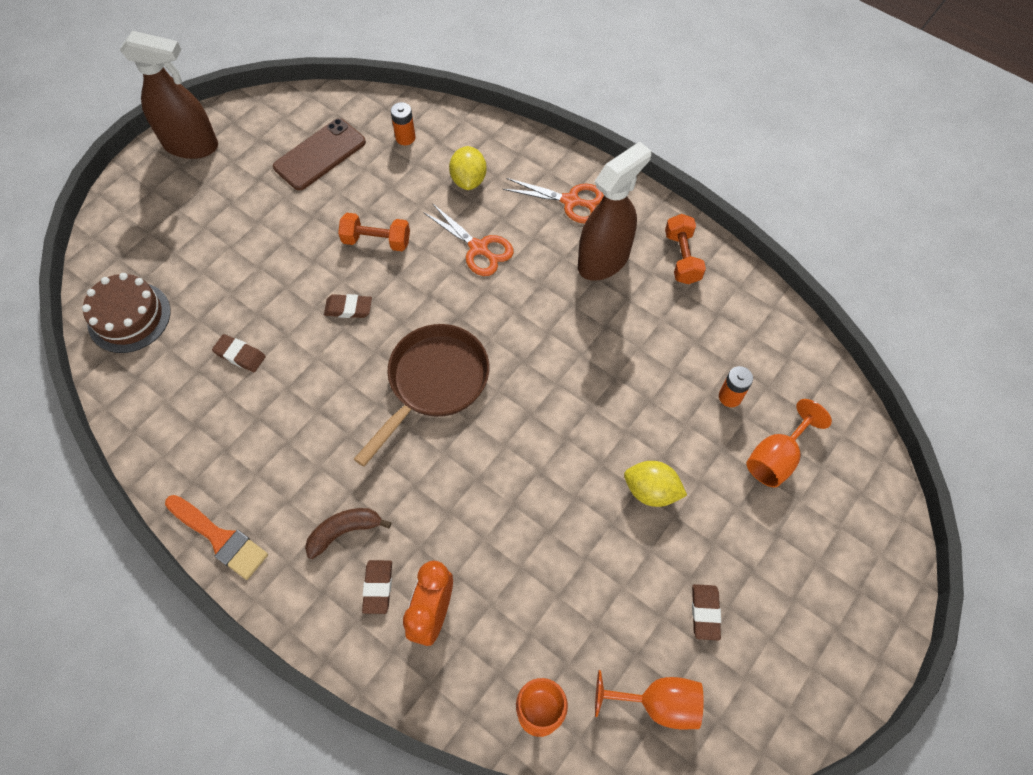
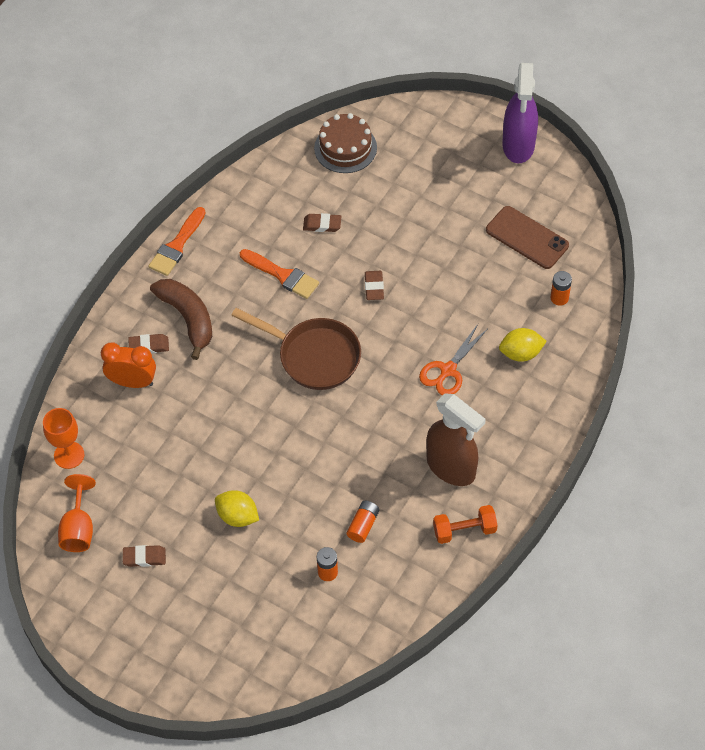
camera: 85 degrees right, 5 degrees down
brown spray bottle [120,31,218,159] -> purple spray bottle [502,63,538,163]
brown eraser [212,334,266,372] -> brown eraser turned 75 degrees clockwise [303,213,341,232]
brown banana [305,508,391,559] -> brown banana [150,279,212,360], size x1.59
orange dumbbell [338,213,410,251] -> none
orange scissors [502,178,604,224] -> none
yellow lemon [624,461,687,507] -> yellow lemon turned 75 degrees counterclockwise [215,490,259,527]
orange goblet [746,399,832,487] -> none
none -> orange brush [240,249,319,299]
none -> orange battery [347,501,380,543]

